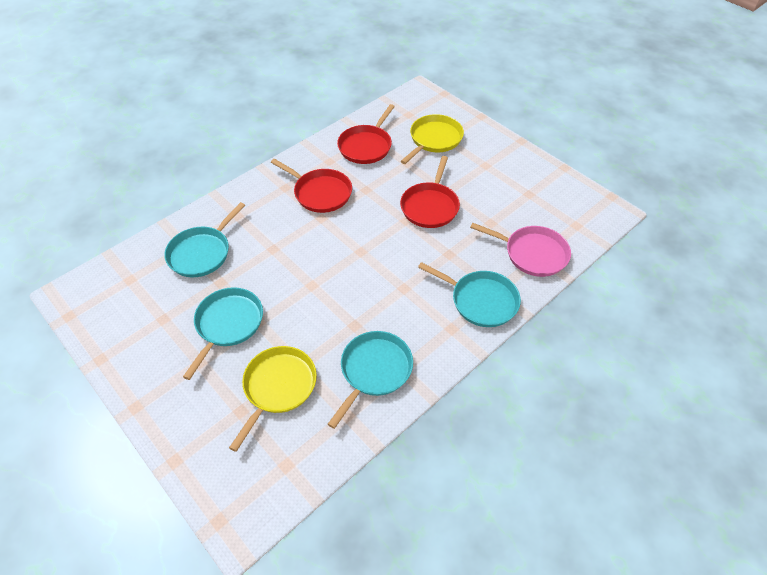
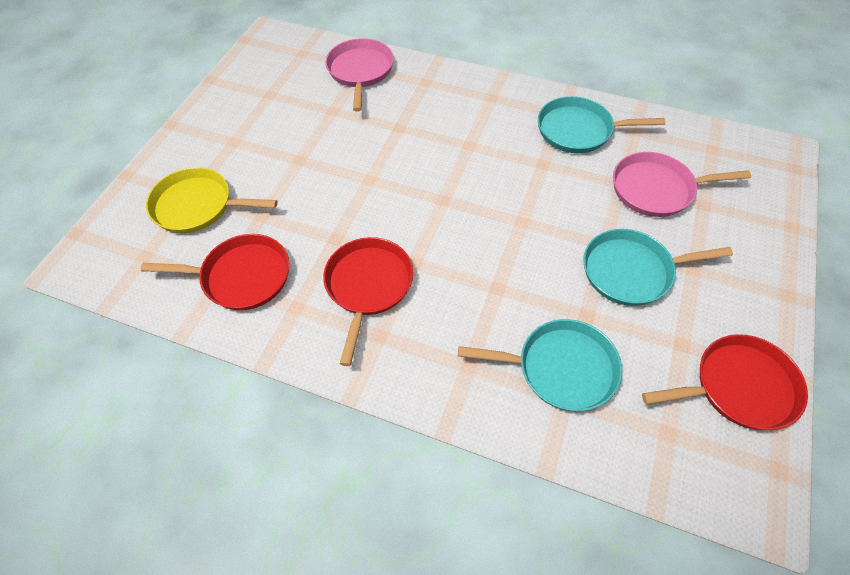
camera: 115 degrees left, 5 degrees up
yellow pan [229,346,317,452] -> pink pan [613,152,751,217]
red pan [400,156,460,228] -> red pan moved to [642,334,808,430]
turquoise pan [418,262,521,327] -> none

